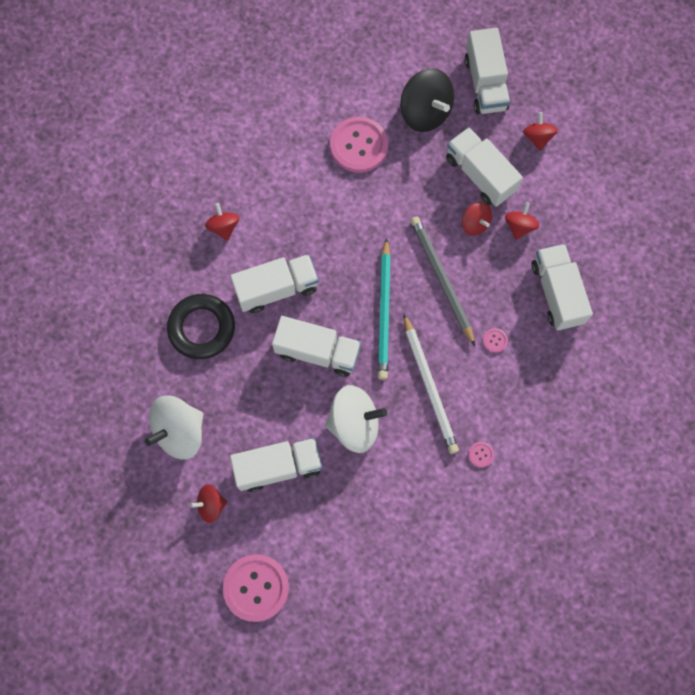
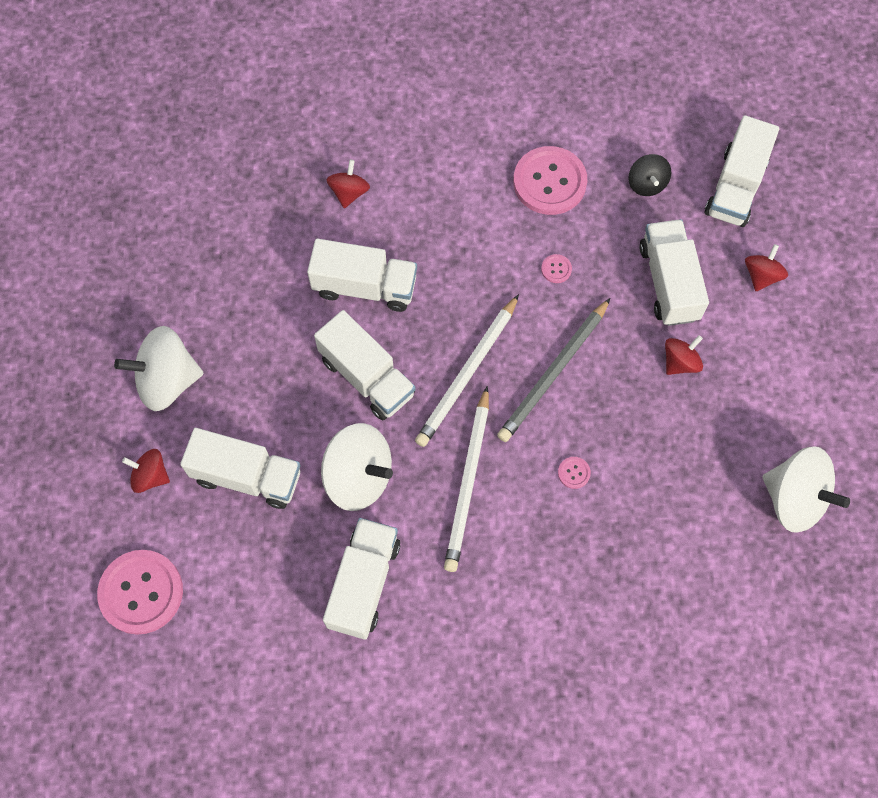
camera: 30 degrees right, 5 degrees down
black ring [167,294,235,359] -> none
turquoise pencil [378,238,391,380] -> white pencil [415,294,519,447]
black spinning top [400,69,454,132] -> black spinning top [628,154,671,196], size x0.55
grey pencil [410,216,475,346] -> grey pencil turned 150 degrees counterclockwise [497,298,610,442]
red spinning top [462,202,492,236] -> none
pink button [468,442,494,468] -> pink button moved to [541,254,572,283]
white truck [532,244,593,330] -> white truck moved to [323,518,400,640]
none -> white spinning top [762,446,850,533]

